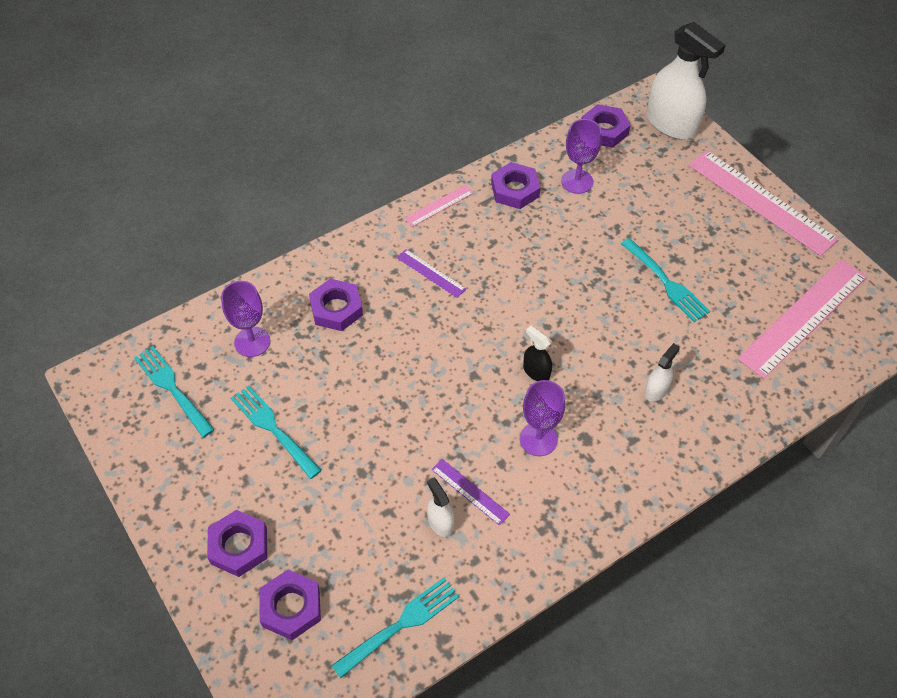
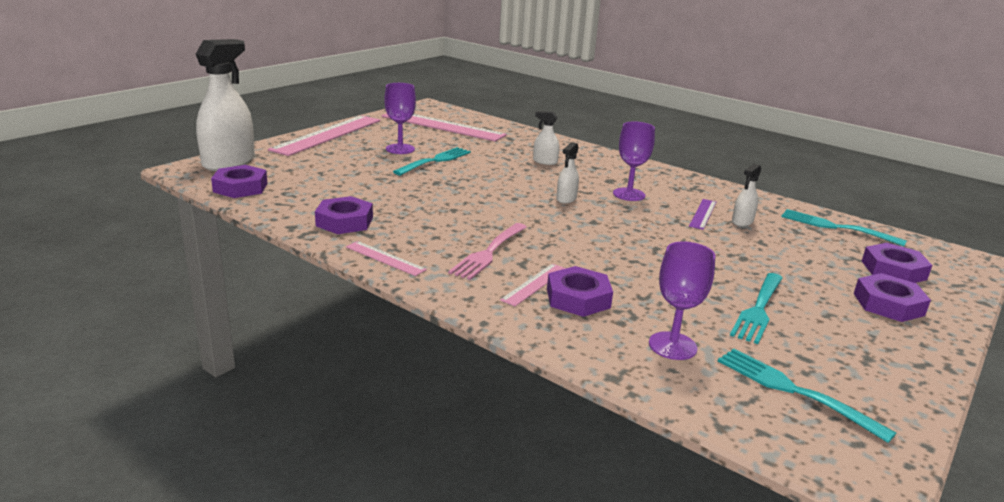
camera: 110 degrees left, 30 degrees down
turquoise fork [134,346,215,438] -> turquoise fork turned 105 degrees clockwise [718,348,896,443]
purple ruler [397,249,466,298] -> pink fork [448,223,527,280]
black spray bottle [523,326,552,381] -> white spray bottle [556,142,579,204]
purple goblet [561,119,601,194] -> purple goblet moved to [384,83,416,154]
none -> pink ruler [500,264,566,306]

